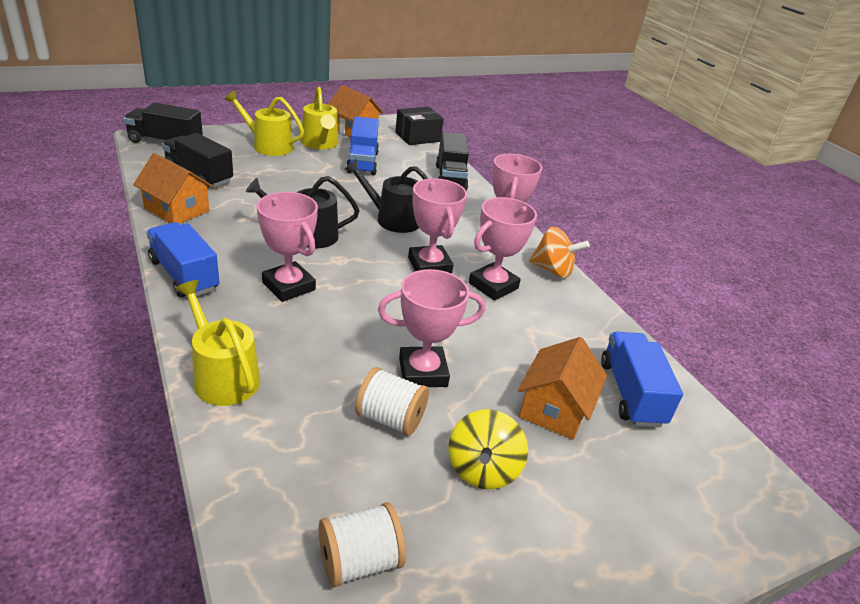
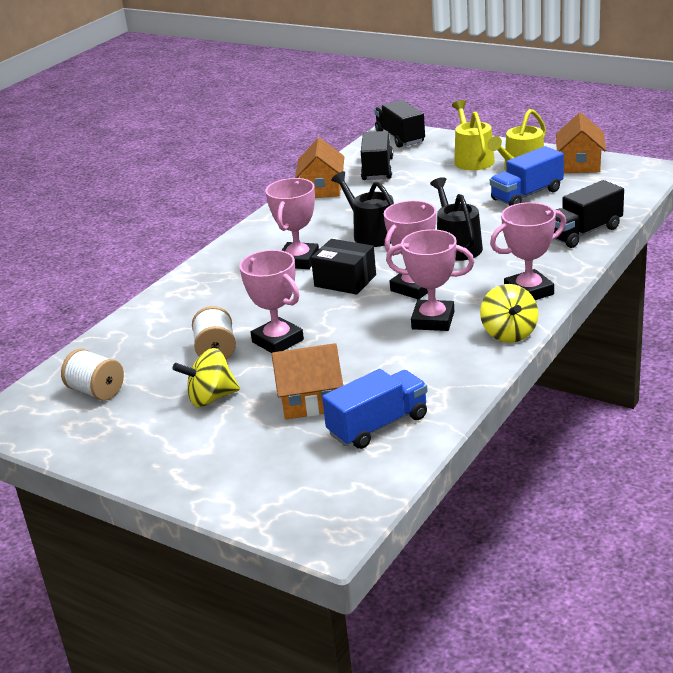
camera: 65 degrees right, 5 degrees down
blue truck [146,222,219,298] -> none
yellow watering can [175,280,260,406] -> none
black box [395,107,444,145] -> black box moved to [311,239,376,295]
orange spinning top [529,226,590,278] -> yellow spinning top [480,284,538,343]

